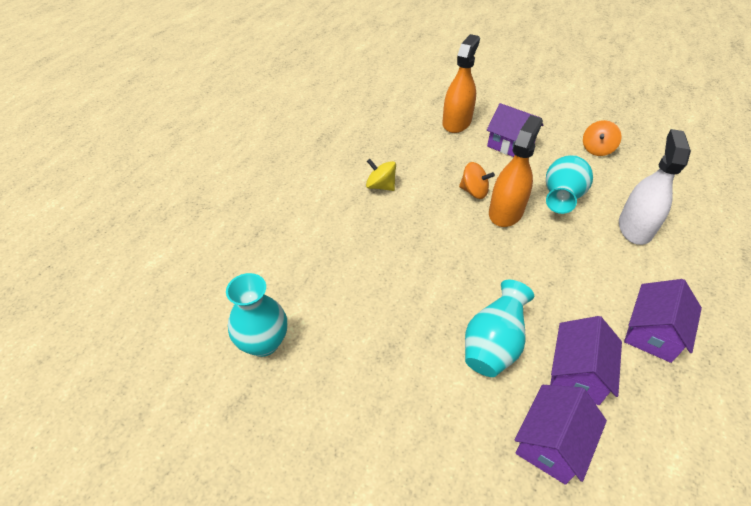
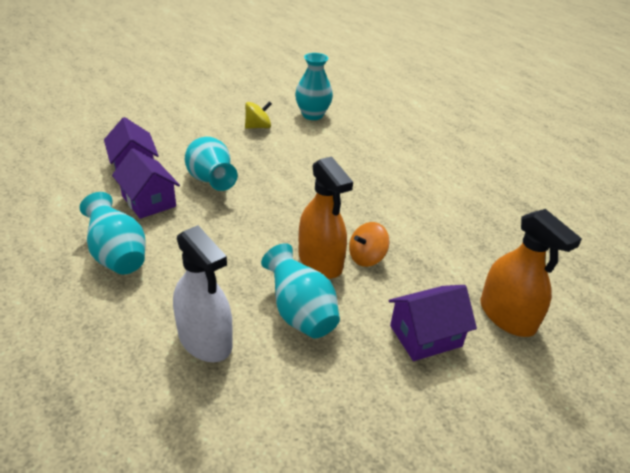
camera: 120 degrees right, 10 degrees down
yellow spinning top [366,159,396,191] -> yellow spinning top moved to [245,101,272,129]
orange spinning top [583,120,622,156] -> none
purple house [624,279,702,363] -> turquoise vase [80,192,146,275]

